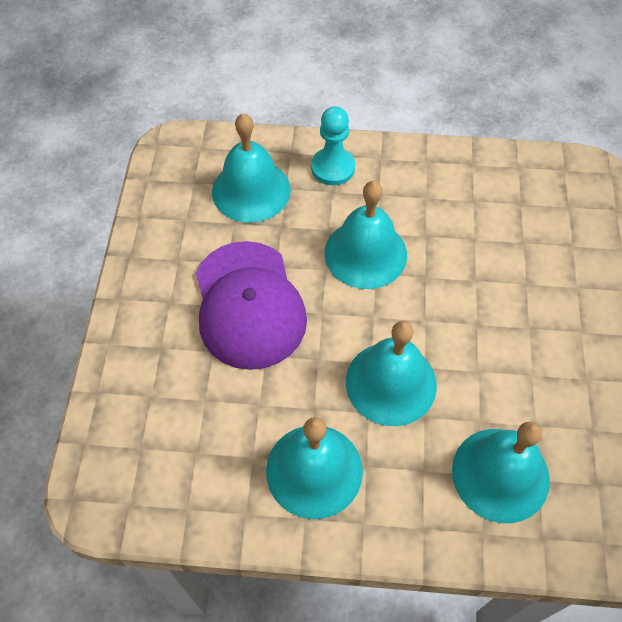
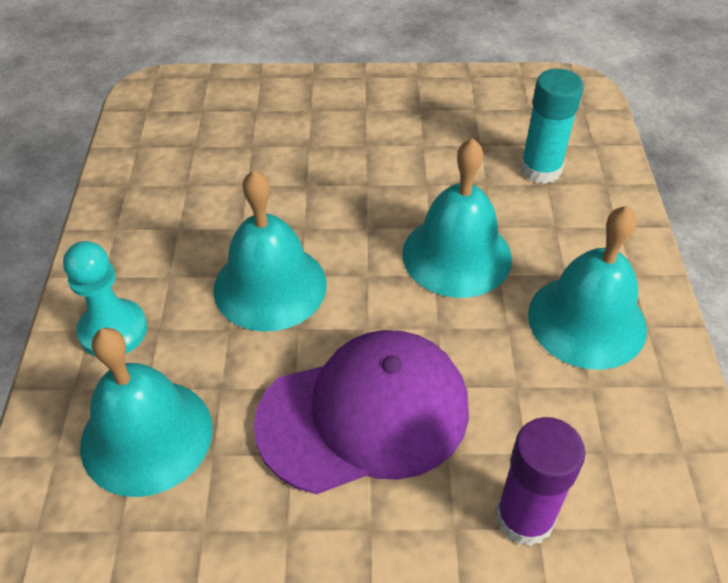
camera: 95 degrees left, 10 degrees down
turquoise bell [452,422,550,523] -> turquoise glue stick [520,69,584,184]
none -> purple glue stick [496,417,585,546]

